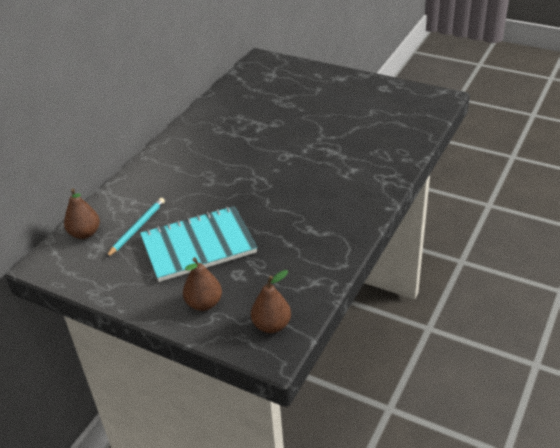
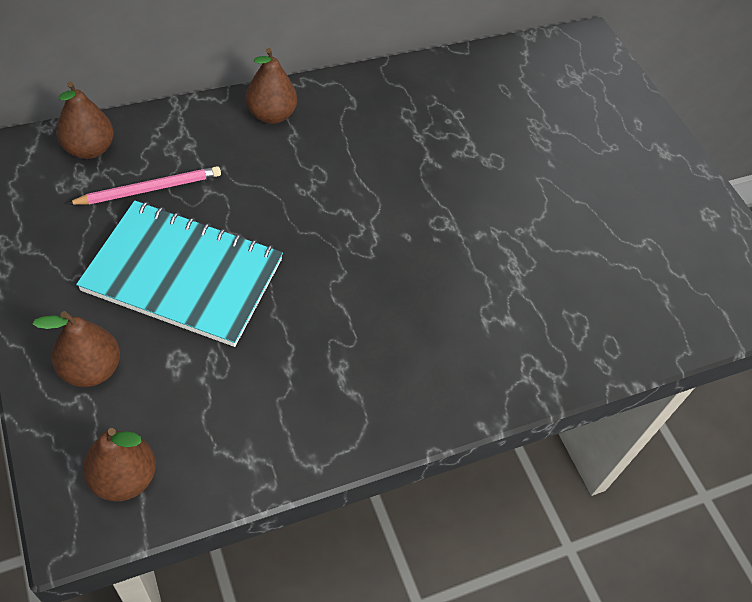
camera: 30 degrees right, 15 degrees up
turquoise pencil [106,198,165,257] -> pink pencil [67,166,221,205]
none -> brown pear [245,48,297,124]

